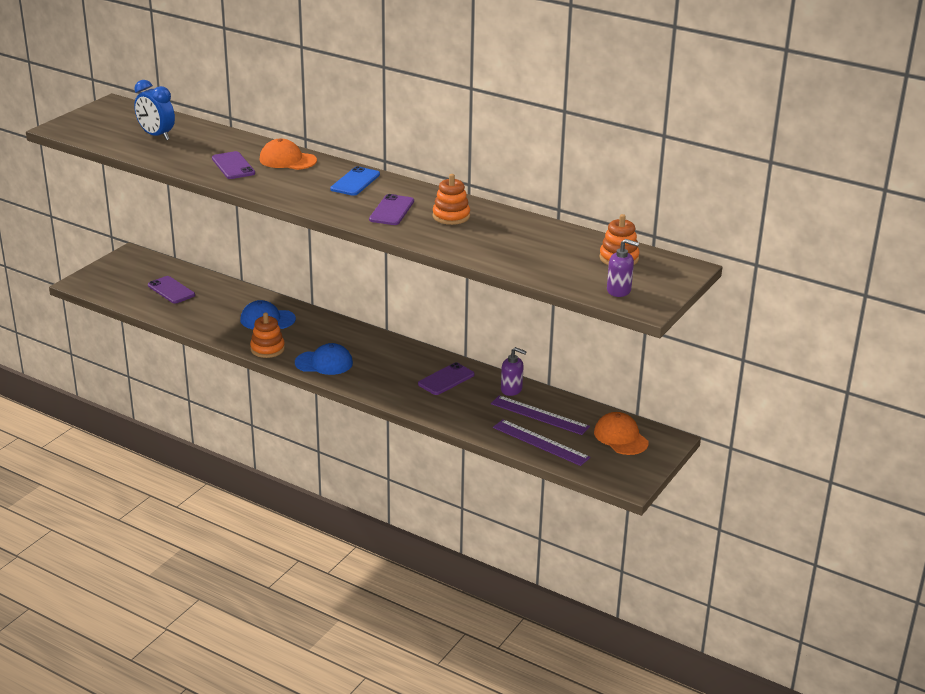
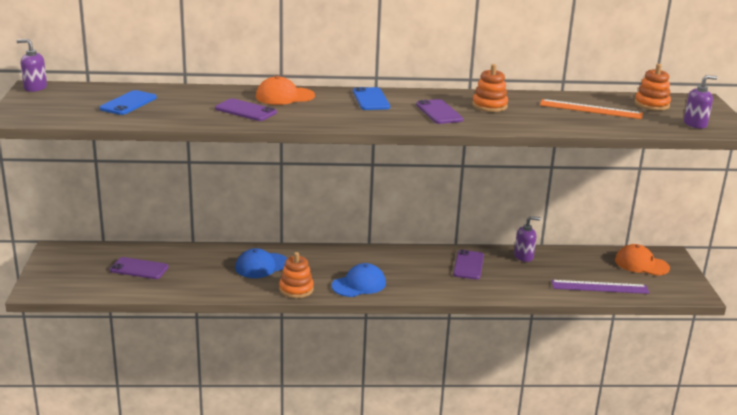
camera: 35 degrees left, 5 degrees down
blue clock [134,80,175,140] -> blue phone [99,90,157,115]
purple ruler [491,395,590,435] -> none
none -> purple soap dispenser [17,39,47,92]
none -> orange ruler [540,99,643,119]

